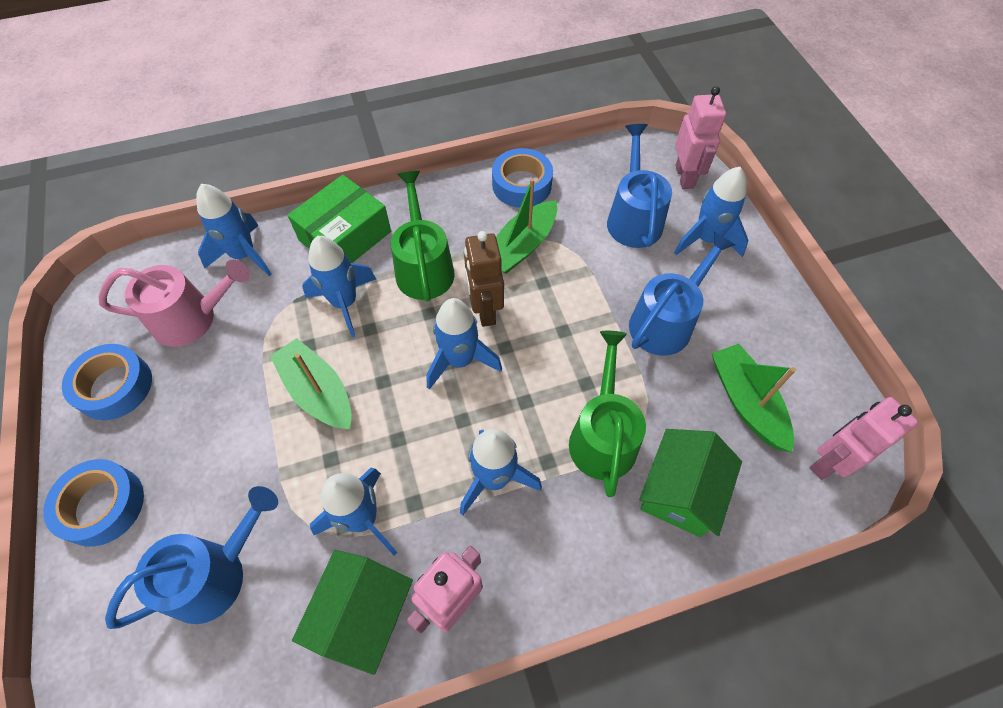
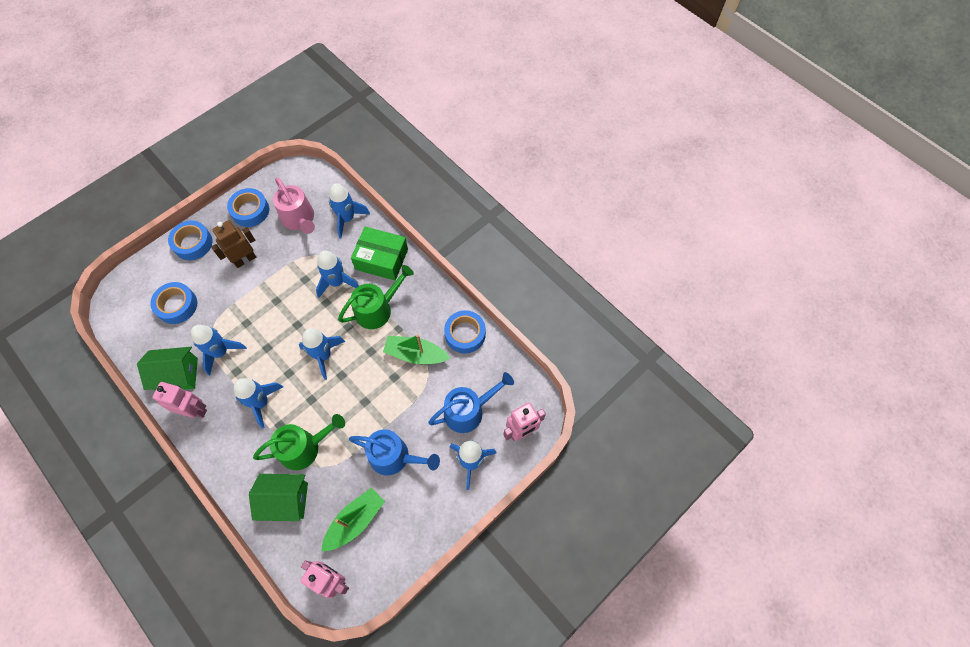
camera: 65 degrees right, 5 degrees up
blue watering can [105,486,278,629] -> blue tape [150,282,197,324]
green boat [270,338,352,429] -> none
brown robot [464,231,504,327] -> brown robot moved to [211,220,256,268]

